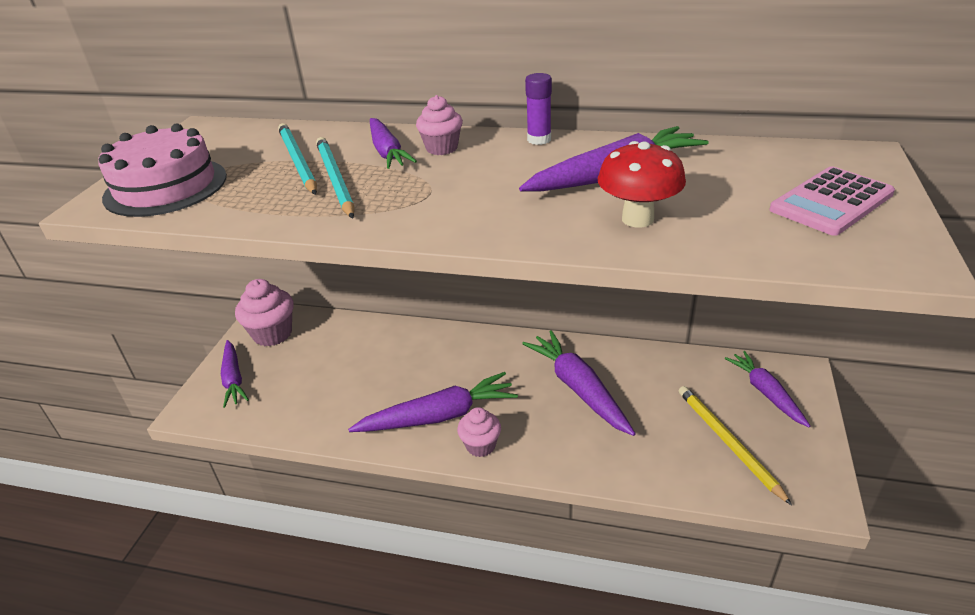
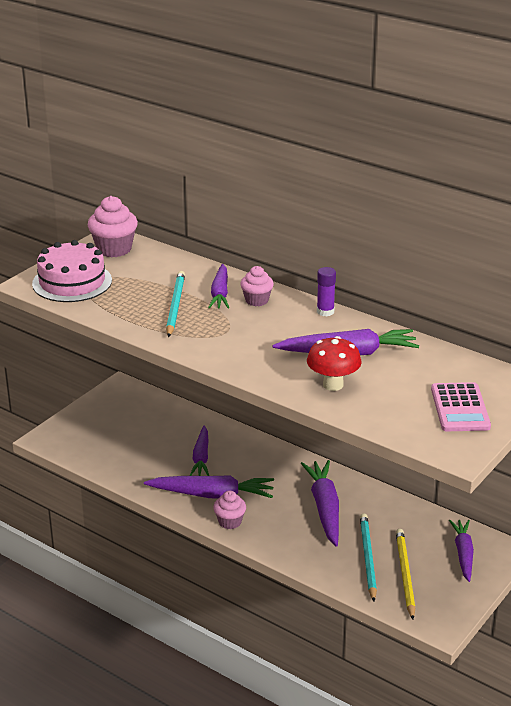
camera: 20 degrees right, 5 degrees down
purple carrot [221,340,249,408] -> purple carrot moved to [190,426,209,476]
pink cupcake [235,279,293,346] -> pink cupcake moved to [88,196,138,257]
turquoise pencil [278,123,317,195] -> turquoise pencil moved to [360,513,377,601]
pink calculator [770,166,895,236] -> pink calculator turned 75 degrees counterclockwise [431,382,491,431]

